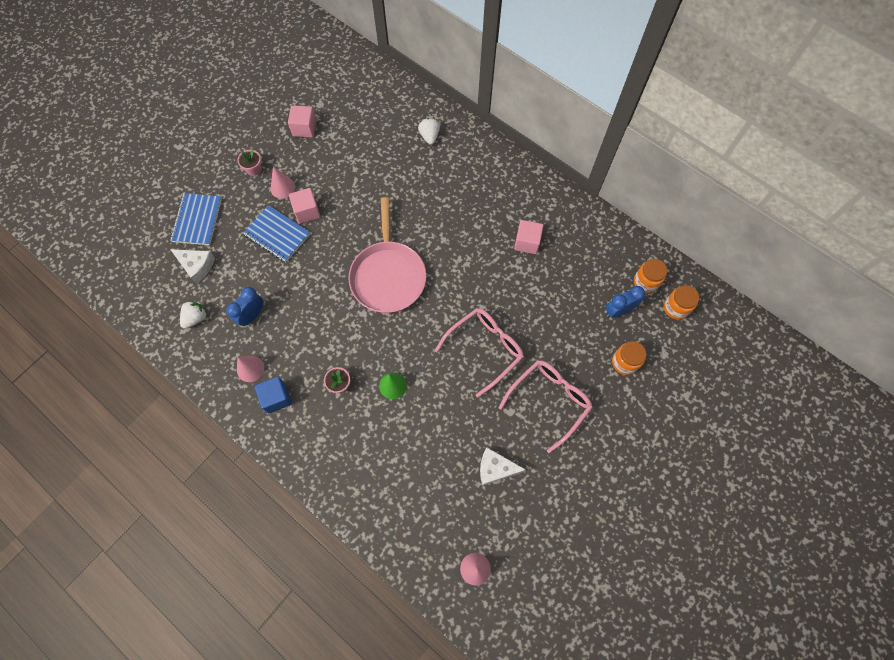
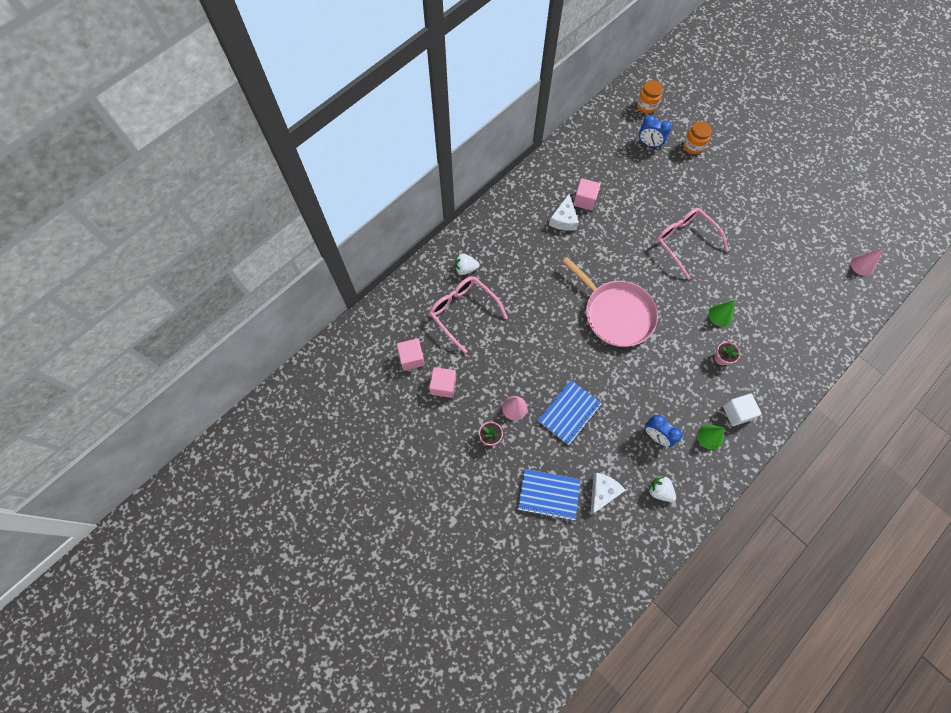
camera: 85 degrees left, 0 degrees up
pink cone [237,356,264,382] -> green cone [697,424,725,450]
blue cube [255,377,292,414] -> white cube [723,393,762,426]
pink cube [289,188,320,224] -> pink cube moved to [397,339,425,371]
pink pan [348,197,426,313] -> pink pan turned 45 degrees clockwise [562,257,658,347]
white cheese [480,447,526,486] -> white cheese moved to [549,194,579,231]
pink glasses [498,360,593,453] -> pink glasses moved to [429,276,508,353]
blue clock [606,286,645,318] -> blue clock turned 45 degrees counterclockwise [639,115,672,148]
orange jar [634,259,667,293] -> none

